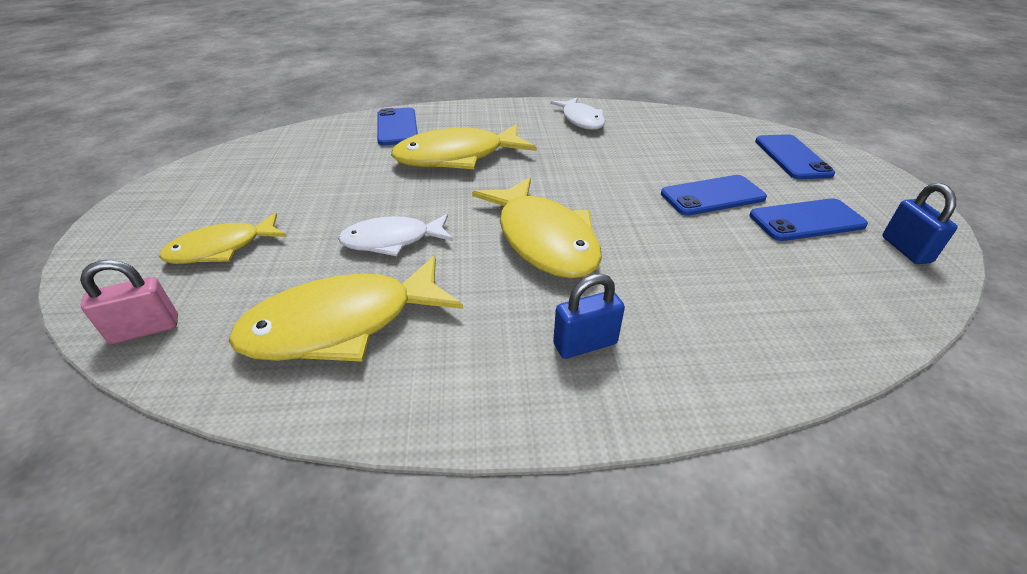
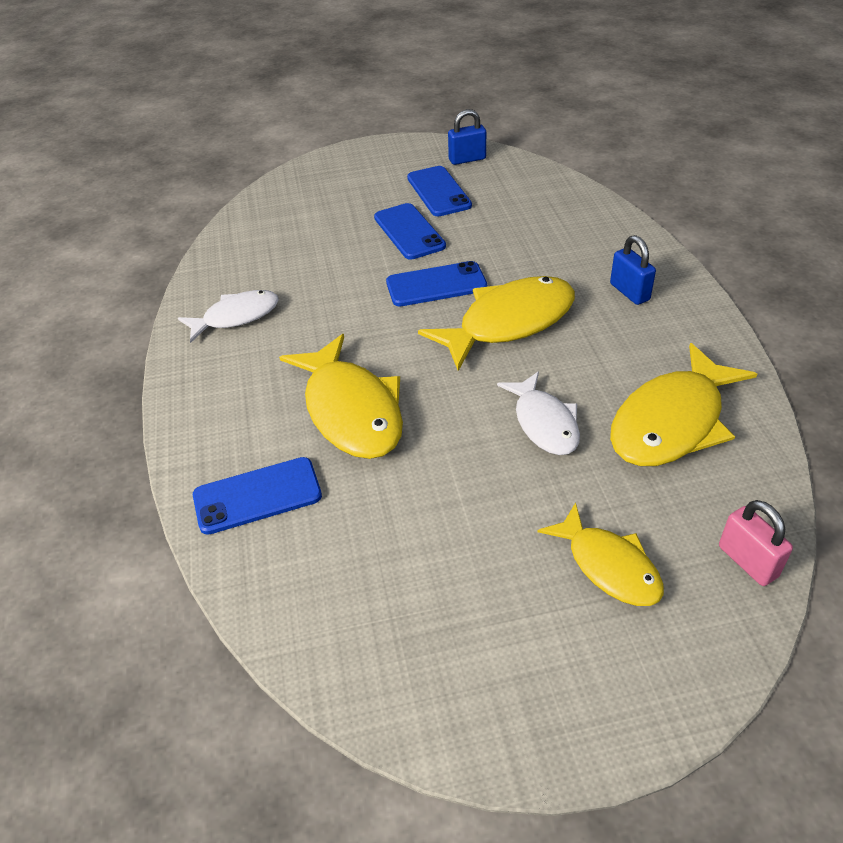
camera: 95 degrees left, 5 degrees up
yellow fish [229,256,463,362] -> yellow fish turned 75 degrees clockwise [610,343,757,466]
blue phone [755,134,835,179] -> blue phone moved to [386,261,487,306]

